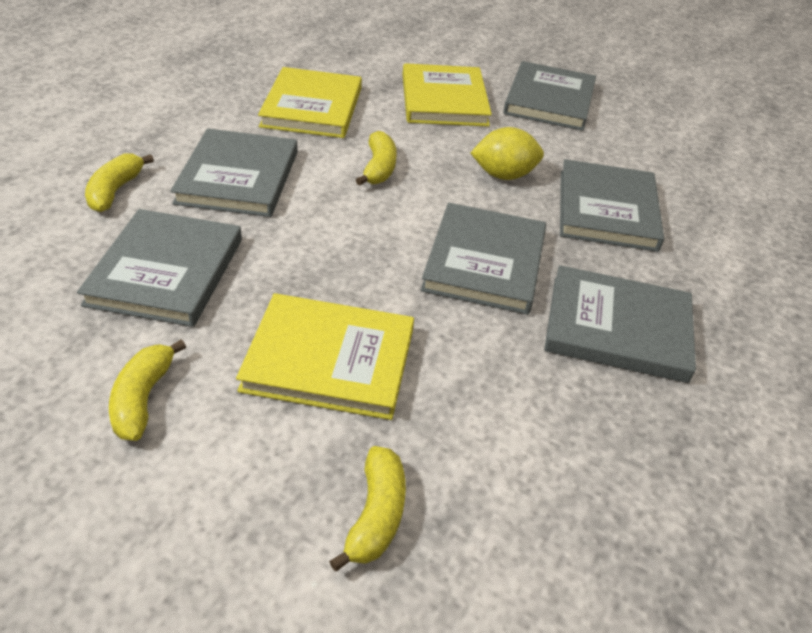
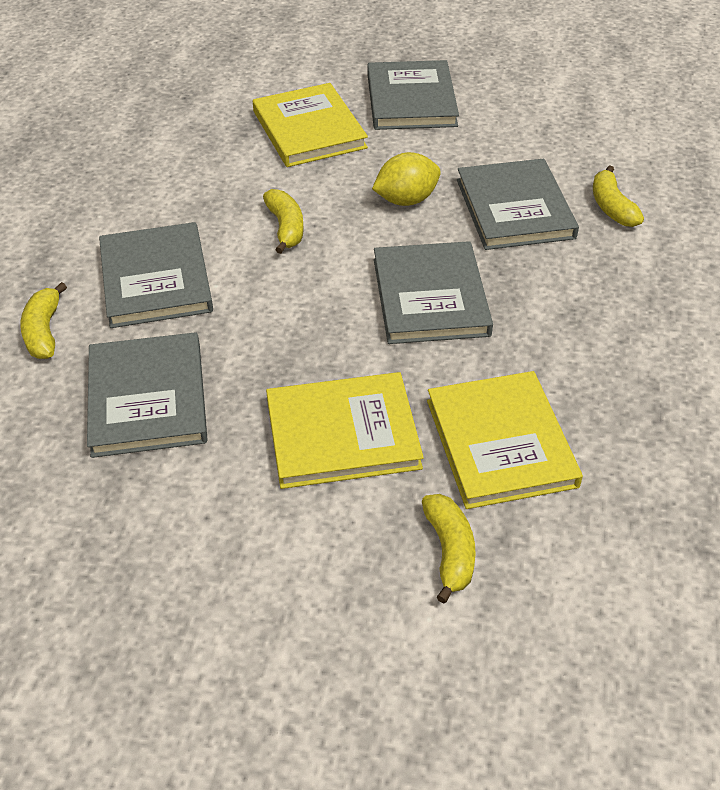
camera: 15 degrees left, 5 degrees up
yellow banana [109,339,186,441] -> yellow banana moved to [593,165,644,227]
yellow book [258,67,362,138] -> yellow book moved to [427,371,583,509]
grey book [544,265,696,383] -> none

